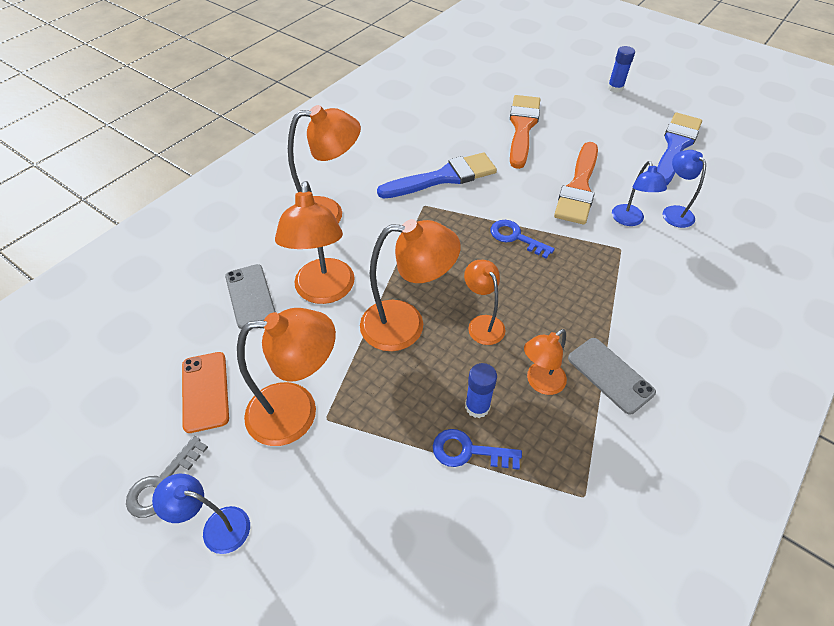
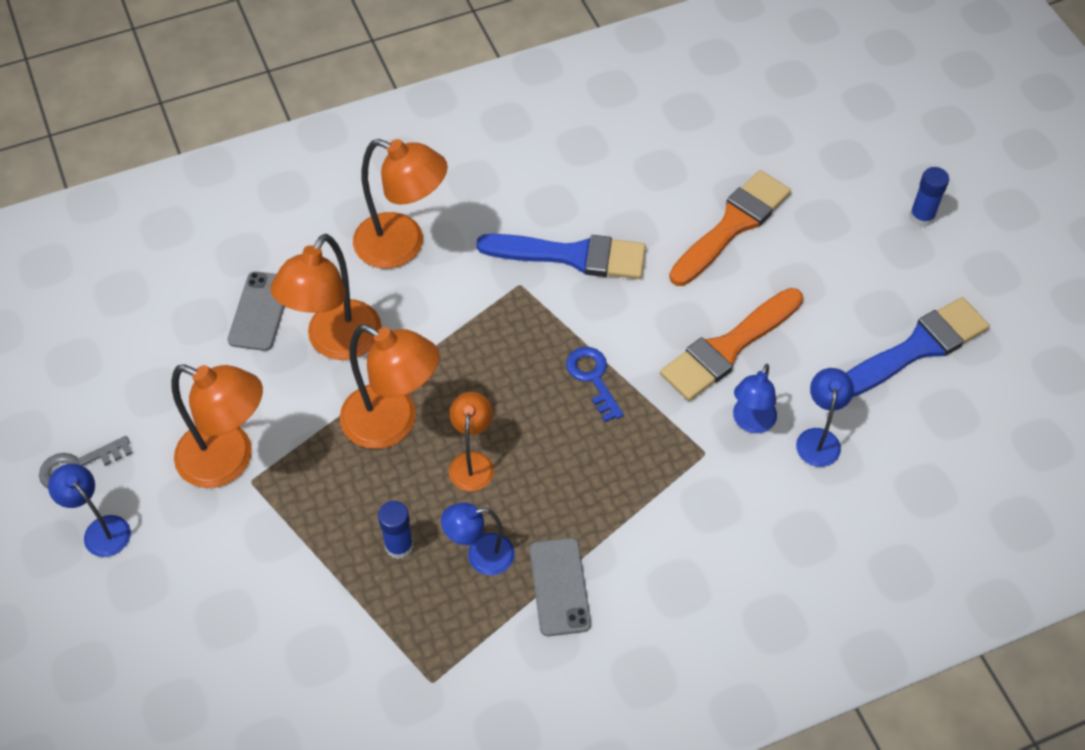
camera: 30 degrees right, 5 degrees up
orange phone [182,352,229,433] -> none
blue key [433,429,522,470] -> none
orange lamp [524,329,567,395] -> blue lamp [441,503,515,575]

